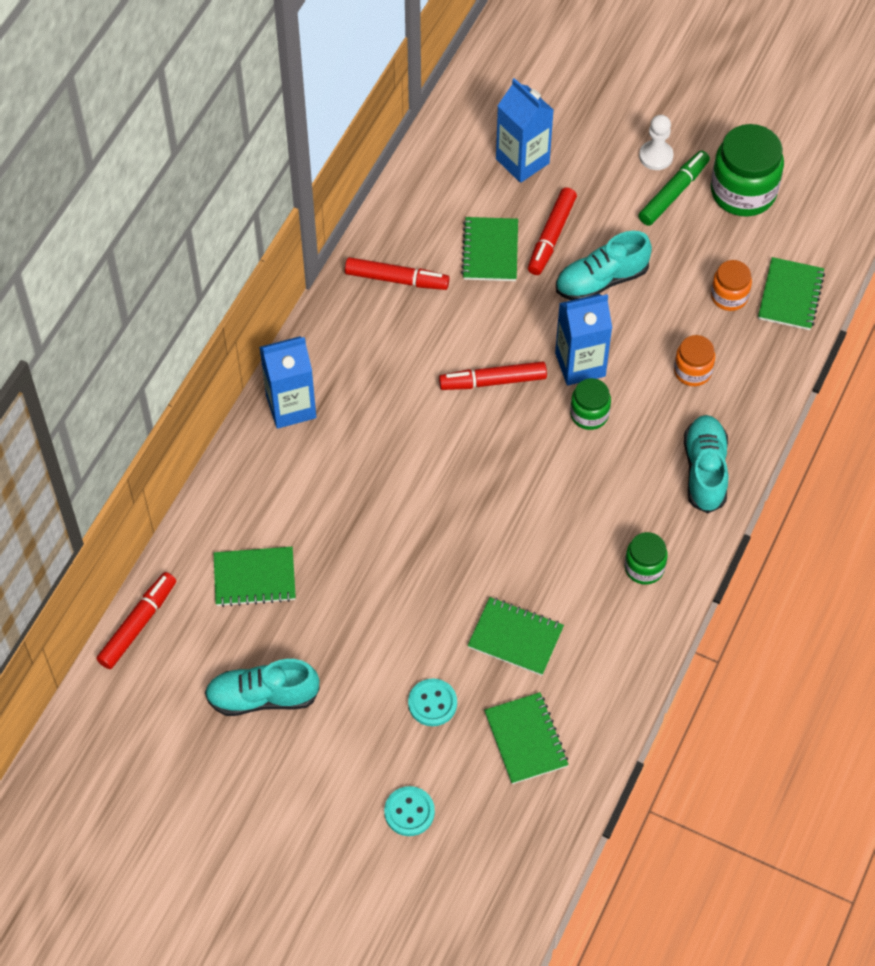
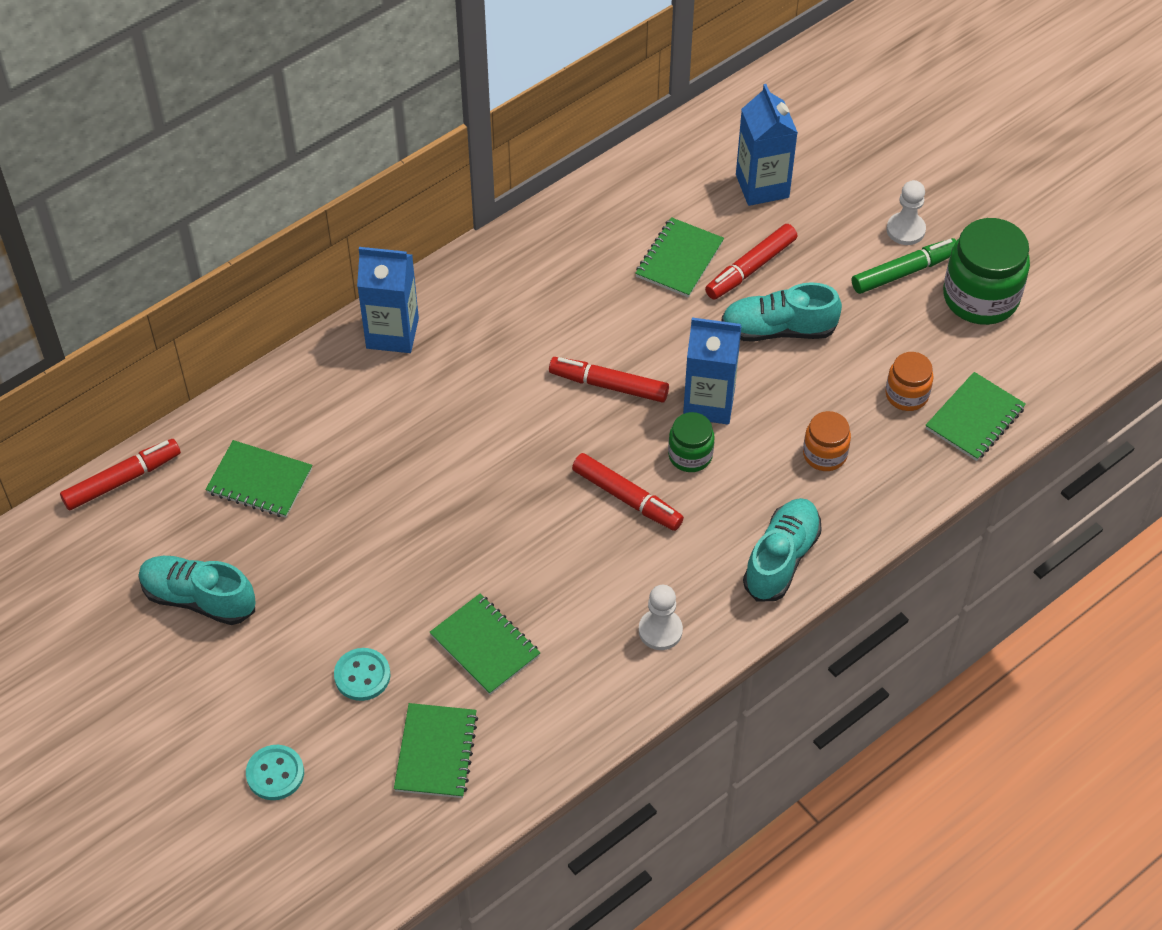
camera: 25 degrees right, 5 degrees down
red marker [345,257,450,290] -> red marker moved to [572,453,684,531]
green jar [625,532,668,585] -> white pawn [639,585,683,650]

